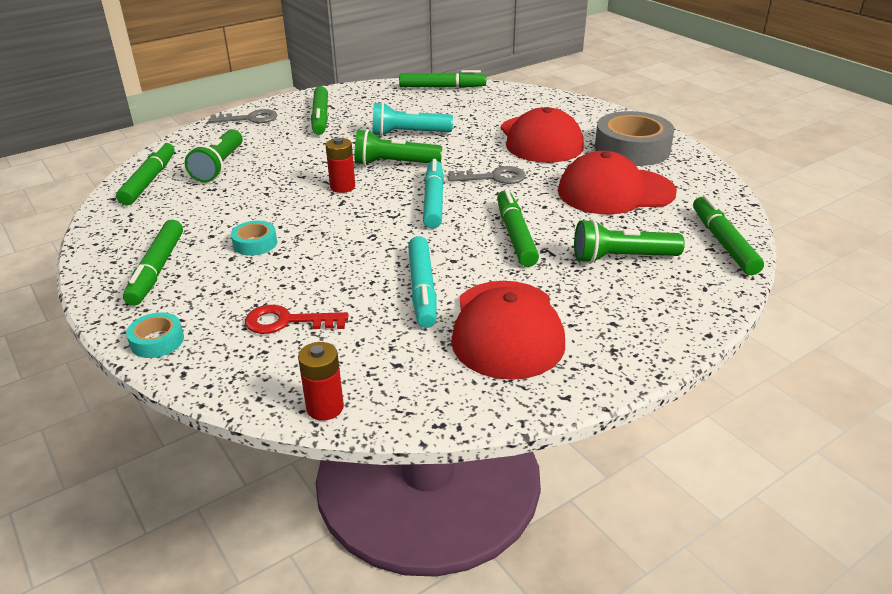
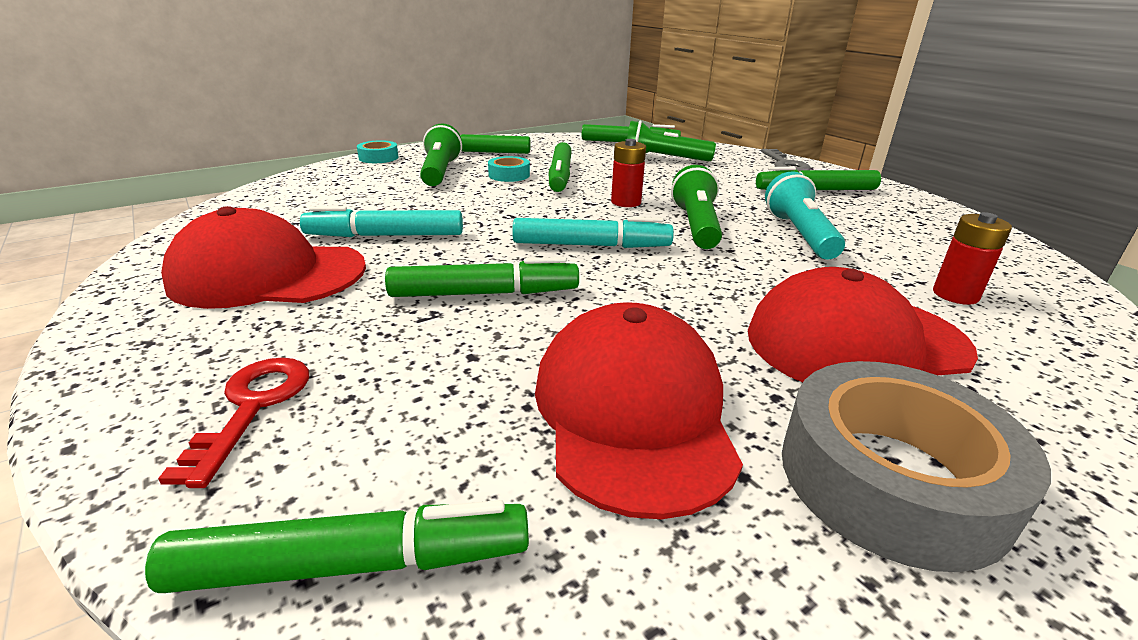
camera: 90 degrees right, 5 degrees down
red key [245,305,349,334] -> red key moved to [158,358,309,488]
red battery [298,342,344,421] -> red battery moved to [933,212,1012,305]
green marker [399,70,486,88] -> green marker moved to [548,142,572,192]
grey key [448,166,526,184] -> none
green flashlight [574,219,685,263] -> green flashlight moved to [420,123,462,186]

